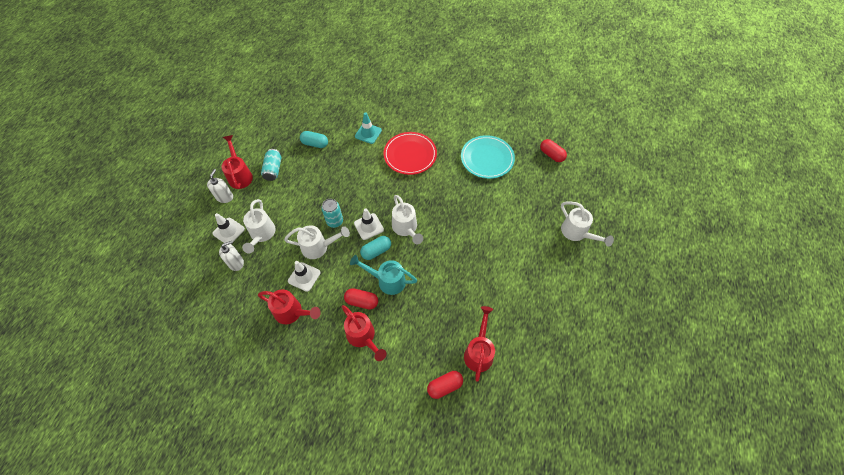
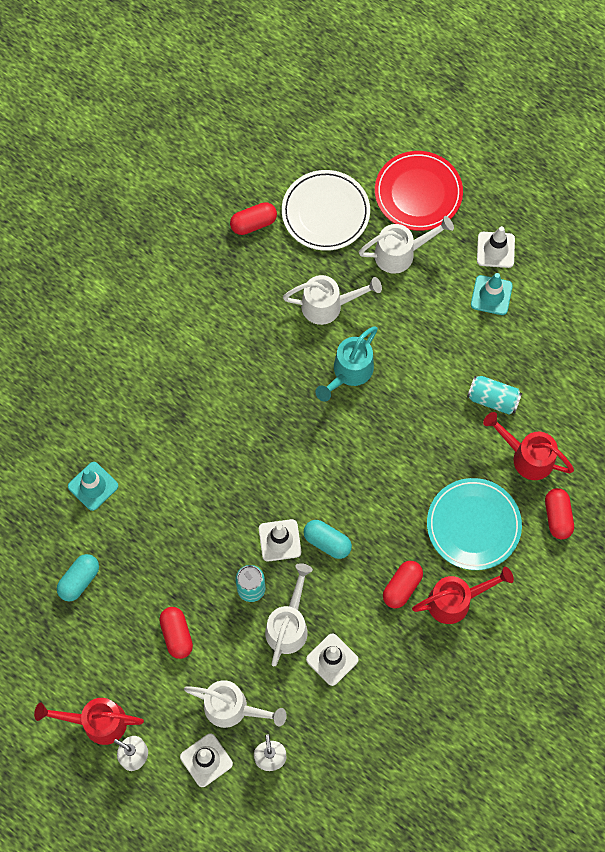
camera: 70 degrees left, 10 degrees up
red watering can [258,289,321,324] -> none
turquoise can [261,149,282,181] -> turquoise can moved to [467,376,522,415]
turquoise watering can [350,255,417,295] -> turquoise watering can moved to [315,327,378,402]
turquoise capsule [360,236,391,260] -> turquoise capsule turned 45 degrees counterclockwise [303,520,352,559]
red plate [383,132,437,175] -> red plate moved to [375,151,463,231]
white watering can [392,195,423,244] -> white watering can moved to [283,275,382,325]
turquoise plate [461,135,515,179] -> turquoise plate moved to [427,478,522,570]
none -> red capsule [159,607,193,659]
none -> white plate [282,170,370,251]
none -> turquoise traffic cone [471,273,513,315]
none -> white traffic cone [477,226,515,268]

